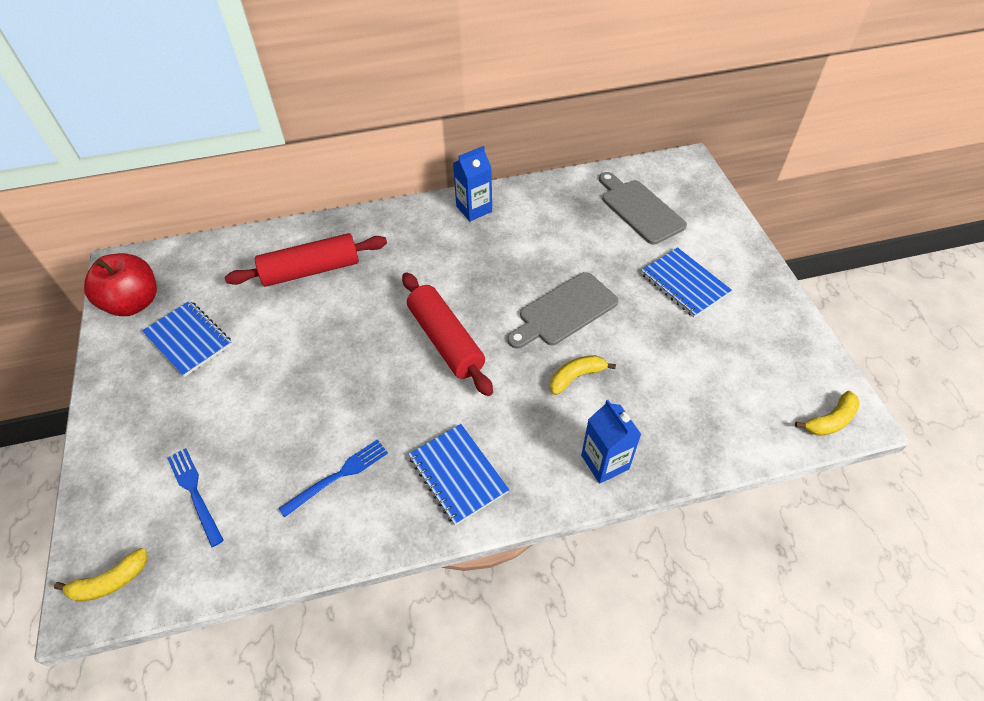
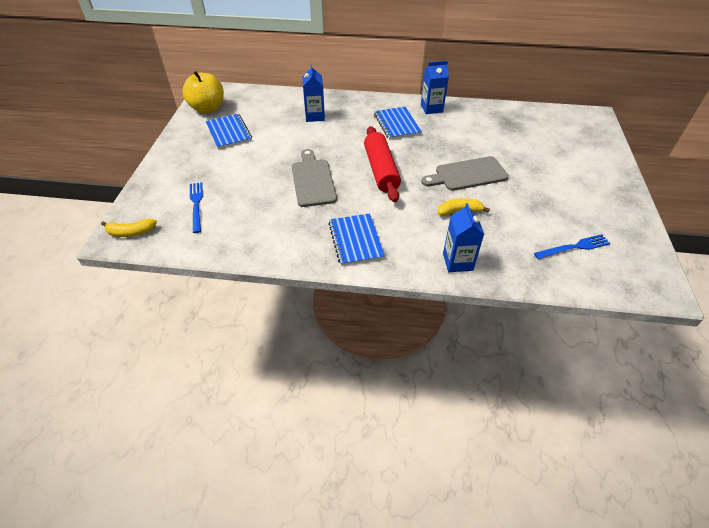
camera: 20 degrees right, 5 degrees down
red apple [84,253,157,316] -> yellow apple [182,71,224,113]
red rolling pin [225,233,387,287] -> blue carton [302,64,325,122]
blue fork [279,439,388,518] -> blue fork moved to [534,234,611,259]
grey cutting board [599,172,687,245] -> grey cutting board moved to [291,149,337,207]
blue notebook [641,247,732,317] -> blue notebook moved to [374,107,422,140]
yellow banana [795,391,860,436] -> none

